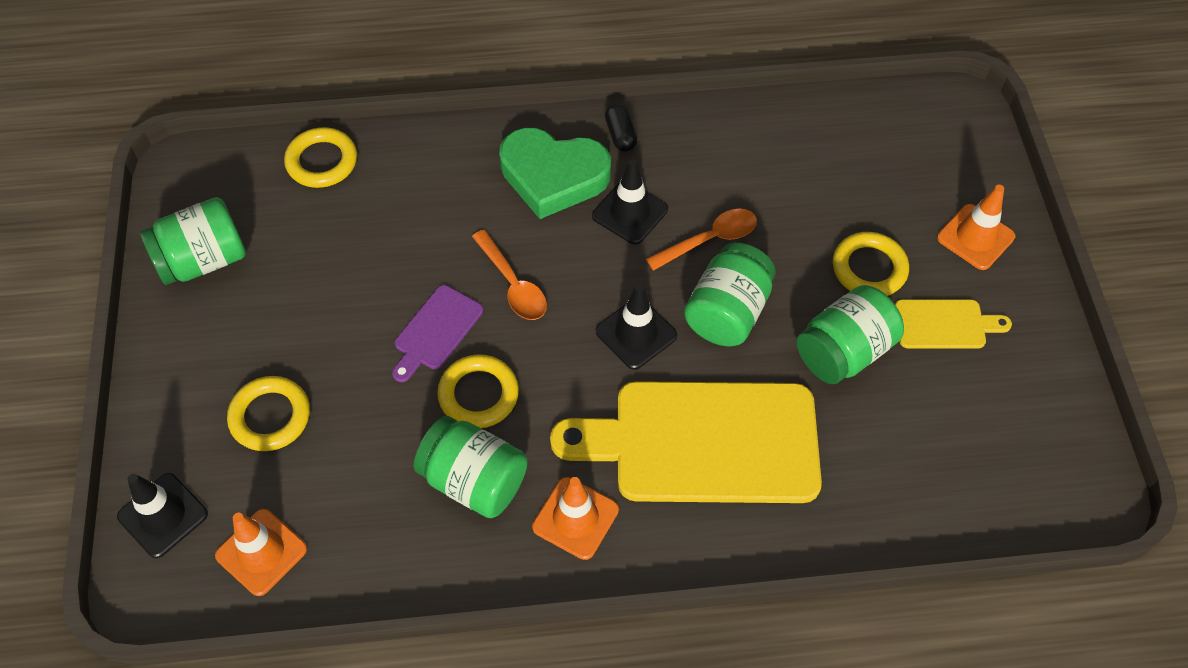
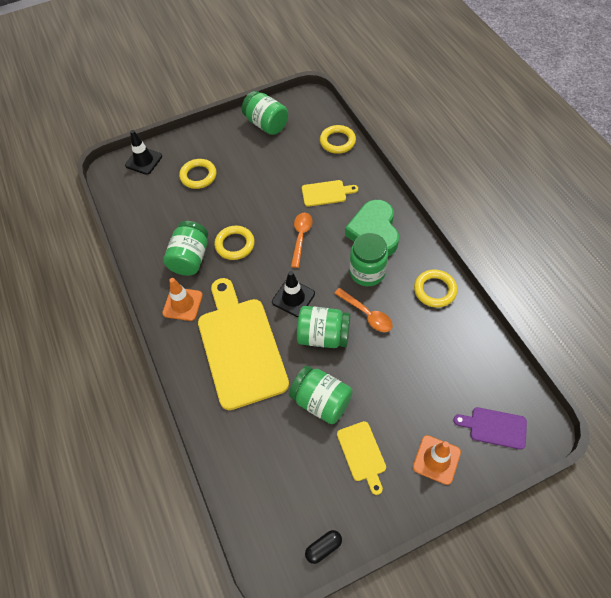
camera: 75 degrees right, 0 degrees up
orange traffic cone [215,509,307,596] -> none
purple cutting board [392,285,483,382] -> purple cutting board moved to [453,407,527,450]
orange spoon [472,230,547,320] -> orange spoon turned 150 degrees clockwise [291,213,312,268]
black traffic cone [592,159,668,244] -> green jar [350,233,388,286]
black capsule [605,104,637,152] -> black capsule moved to [305,530,342,564]
yellow ring [833,232,909,296] -> yellow ring moved to [414,270,457,307]
none -> yellow cutting board [302,180,358,207]

